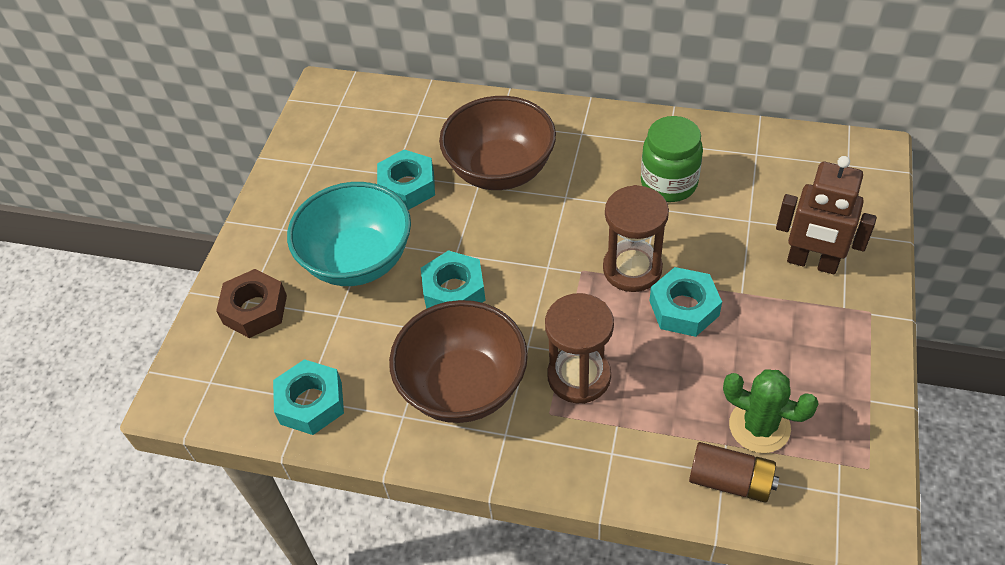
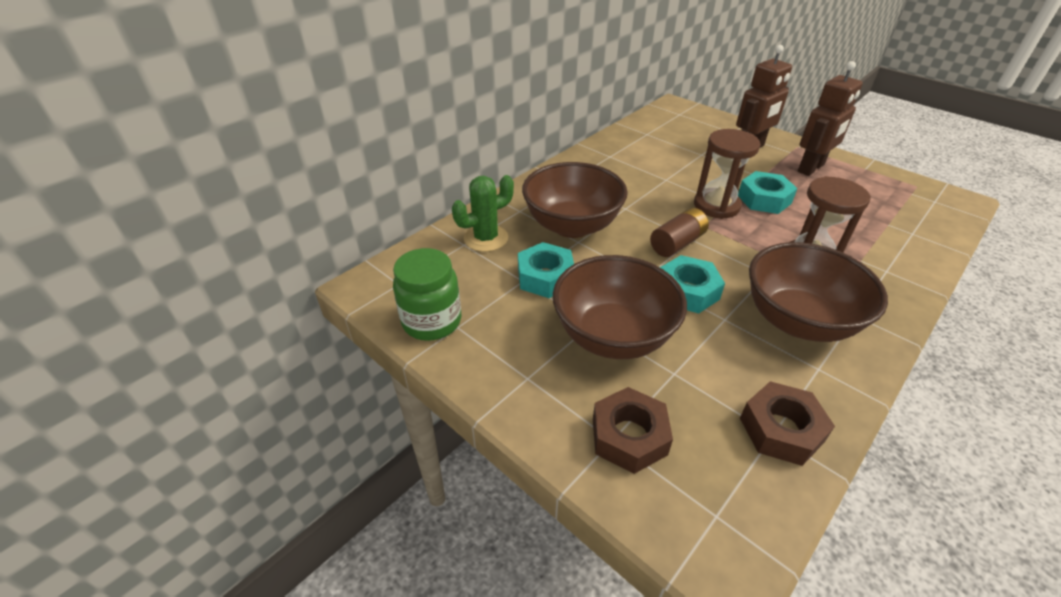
camera: 65 degrees left, 10 degrees down
turquoise nut [273,359,344,435] -> brown nut [740,381,835,466]
turquoise bowl [287,182,411,286] -> brown bowl [553,255,687,359]
green jar [641,116,703,202] -> green jar moved to [393,248,461,341]
brown battery [689,442,779,503] -> brown battery moved to [650,208,709,257]
green cactus [723,369,819,453] -> green cactus moved to [452,175,514,252]
none -> brown robot [798,61,863,176]

